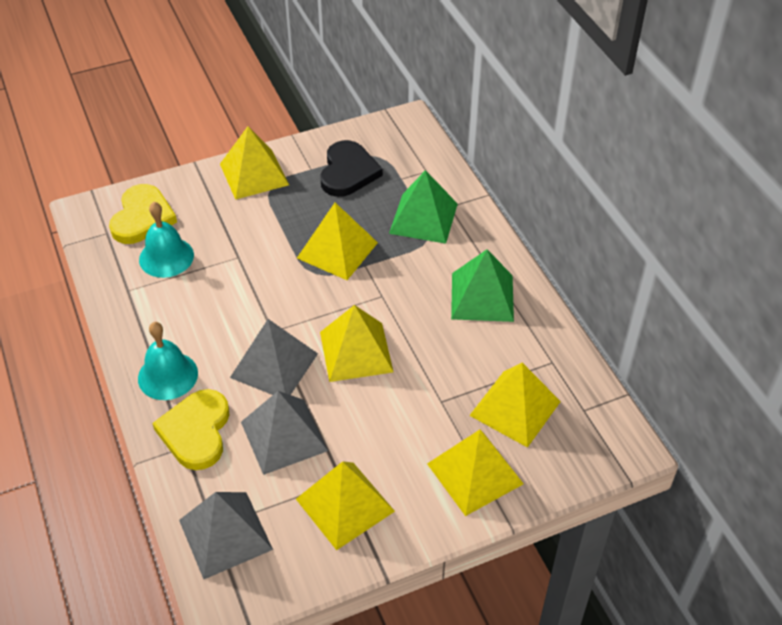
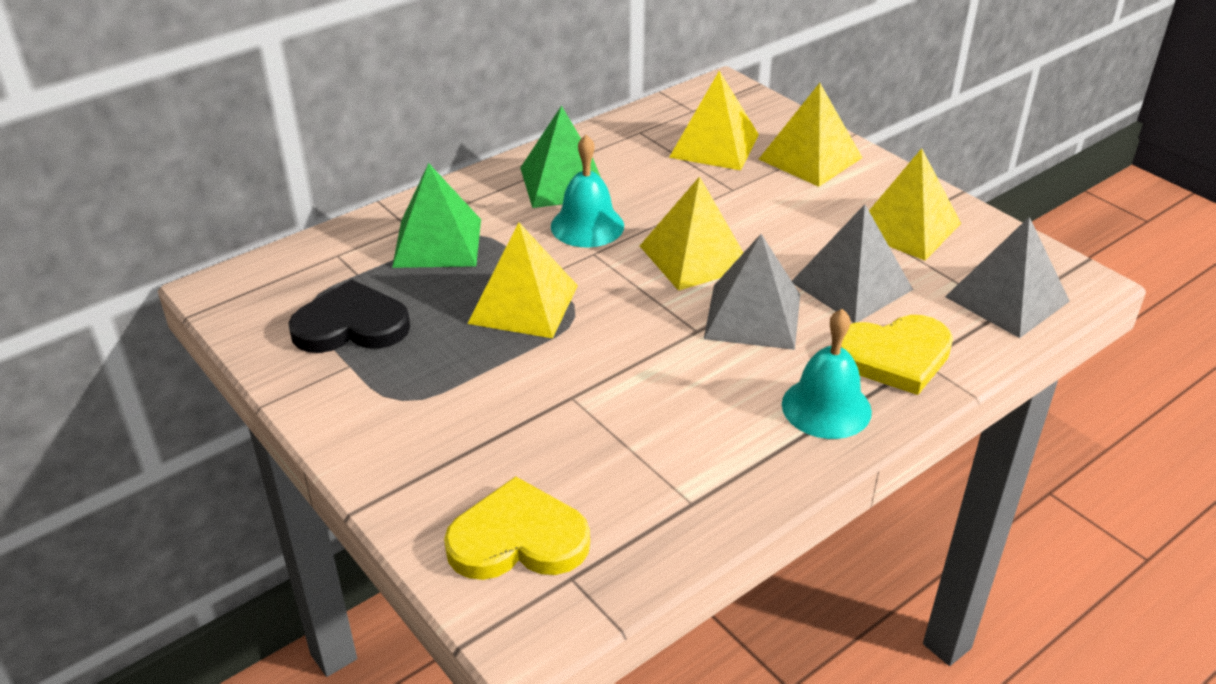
camera: 105 degrees left, 10 degrees down
turquoise bell [139,202,194,278] -> turquoise bell moved to [551,135,624,247]
yellow pyramid [220,126,289,200] -> none

